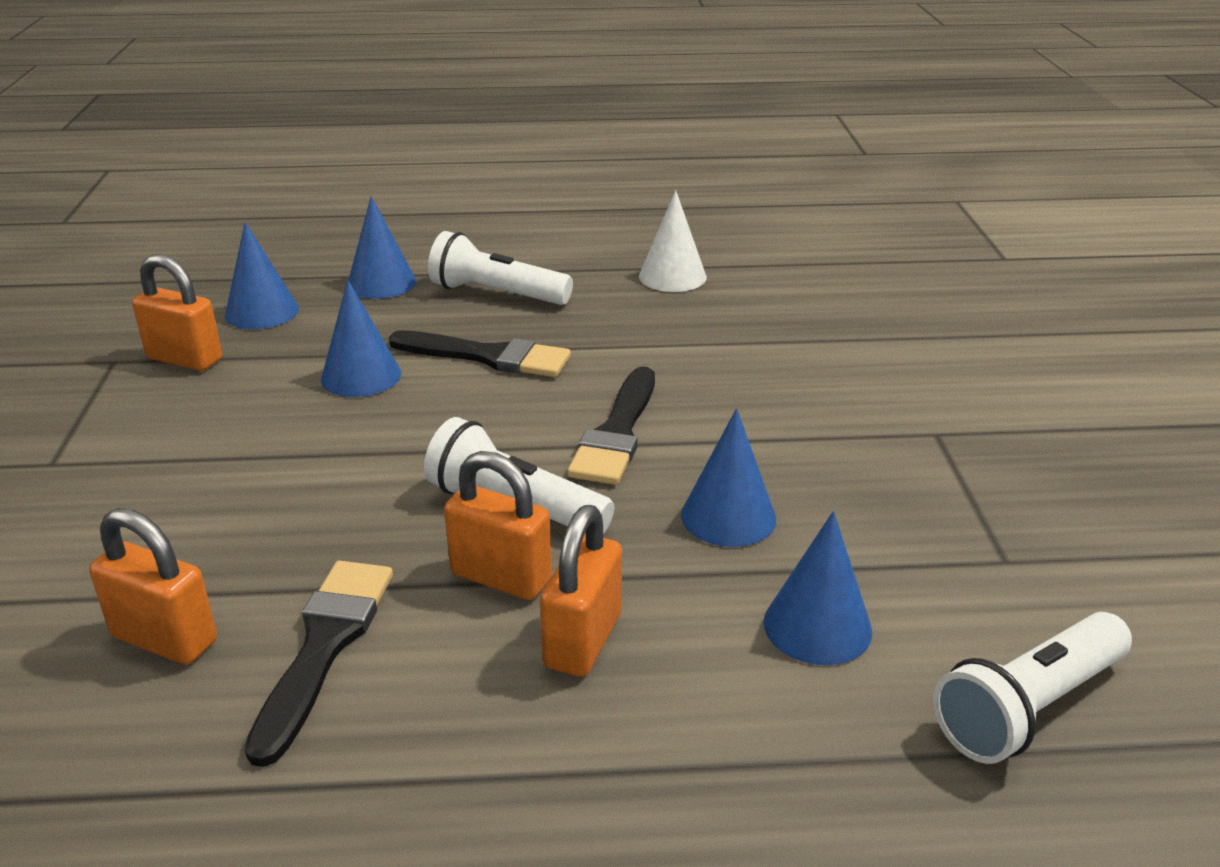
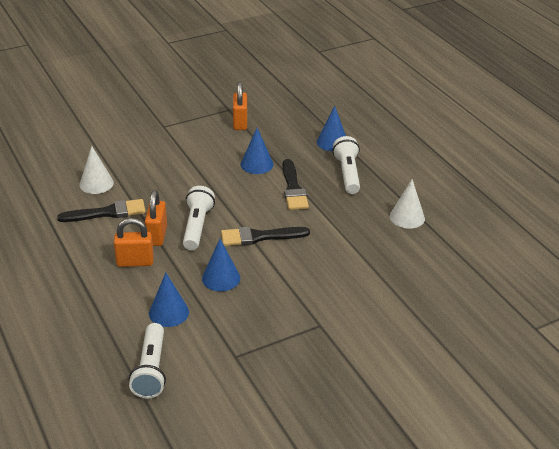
camera: 65 degrees right, 5 degrees up
orange padlock [89,508,217,665] -> white cone [80,146,114,194]
blue cone [225,222,299,329] -> none
white flashlight [933,612,1132,764] -> white flashlight turned 120 degrees counterclockwise [129,323,166,398]

